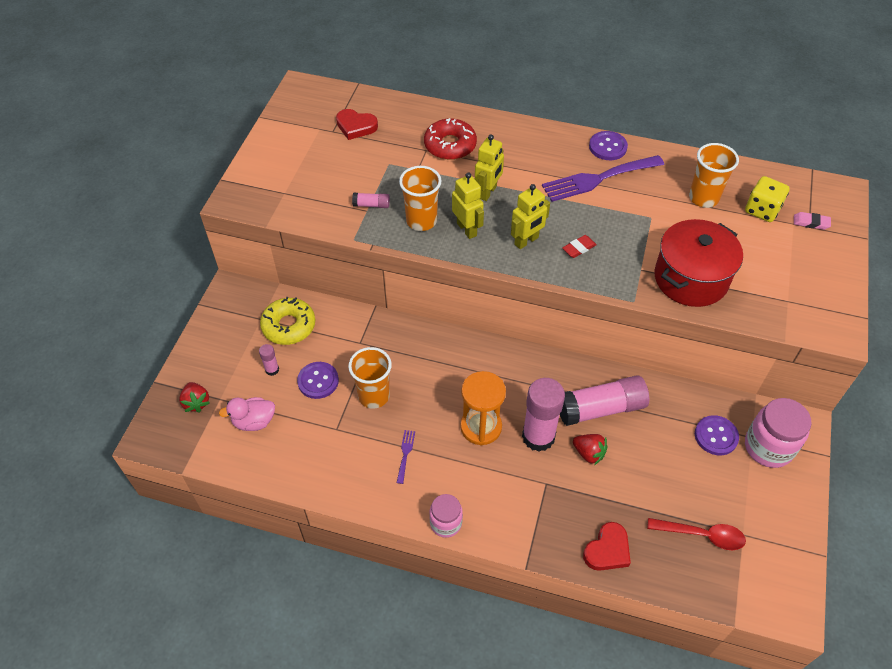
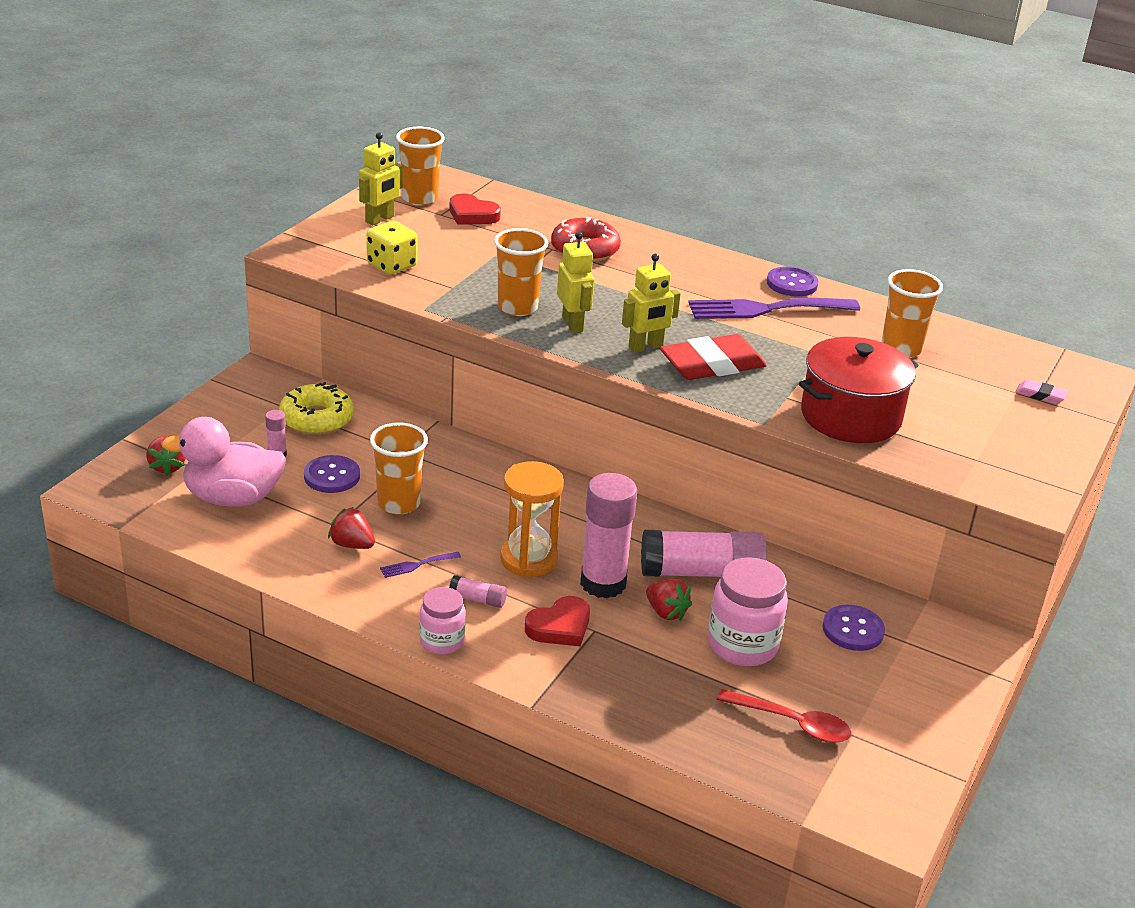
camera: 10 degrees right, 20 degrees down
pink duck [219,397,275,431] -> pink duck [161,417,286,507], size x1.65
pink glue stick [352,193,390,208] -> pink glue stick moved to [449,575,507,608]
purple fork [397,430,415,484] -> purple fork turned 135 degrees counterclockwise [380,552,461,578]
yellow robot [475,134,504,201] -> yellow robot moved to [359,132,403,226]
red eraser [562,235,597,258] -> red eraser [660,334,767,380], size x2.20
red heart [583,522,631,571] -> red heart moved to [525,596,590,646]
yellow dice [745,176,790,222] -> yellow dice moved to [366,221,417,275]
pink jar [745,398,812,468] -> pink jar moved to [708,557,788,666]
none -> red strawberry [328,507,375,549]
none -> orange cup [396,127,445,206]

